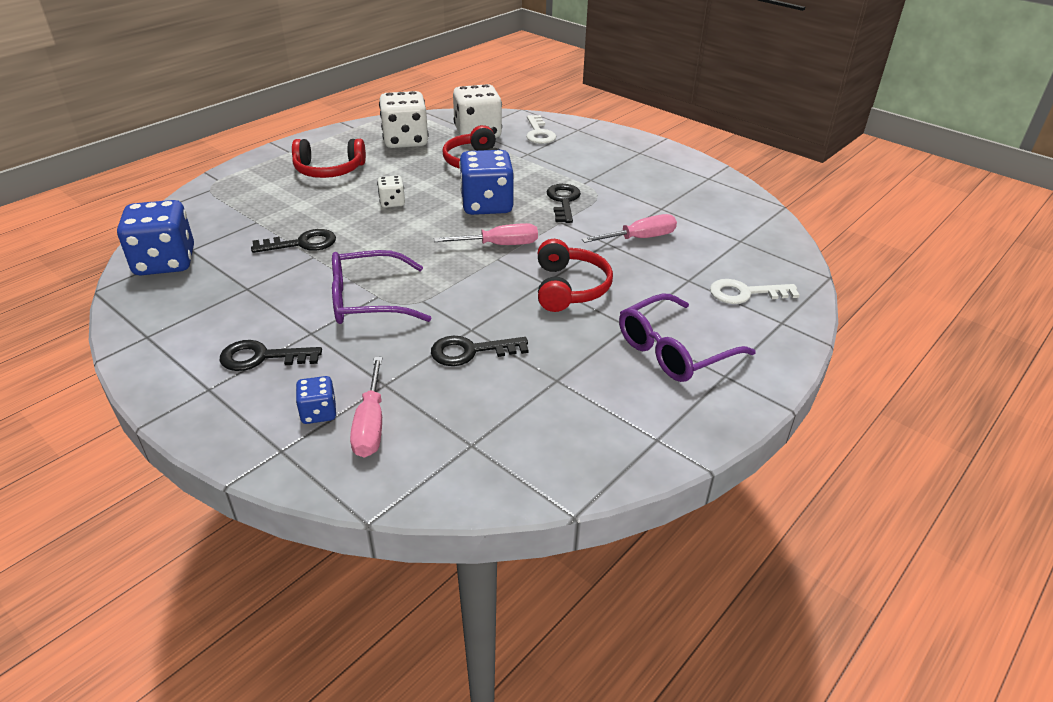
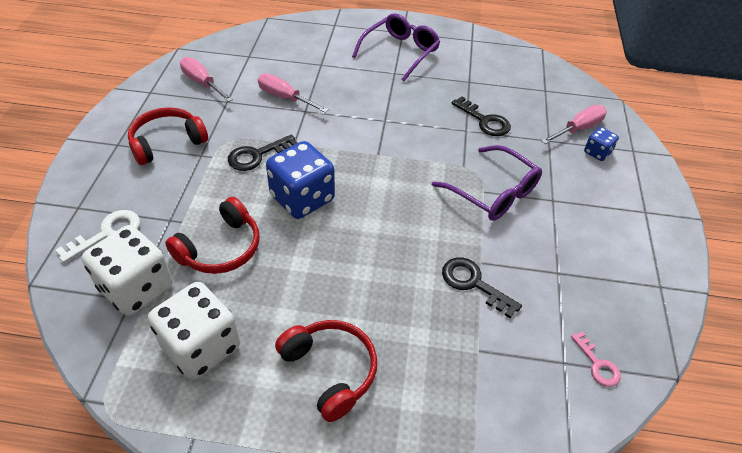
camera: 125 degrees left, 10 degrees up
blue dice [117,200,194,275] -> pink key [571,331,621,387]
black key [220,340,322,371] -> none
white dice [377,175,405,208] -> none
pink screwdriver [434,223,538,245] -> pink screwdriver moved to [180,57,233,102]
red headphones [538,239,613,312] -> red headphones moved to [128,107,208,165]
purple glasses [619,293,756,382] -> purple glasses turned 75 degrees counterclockwise [352,13,440,81]
white key [710,279,799,304] -> none

